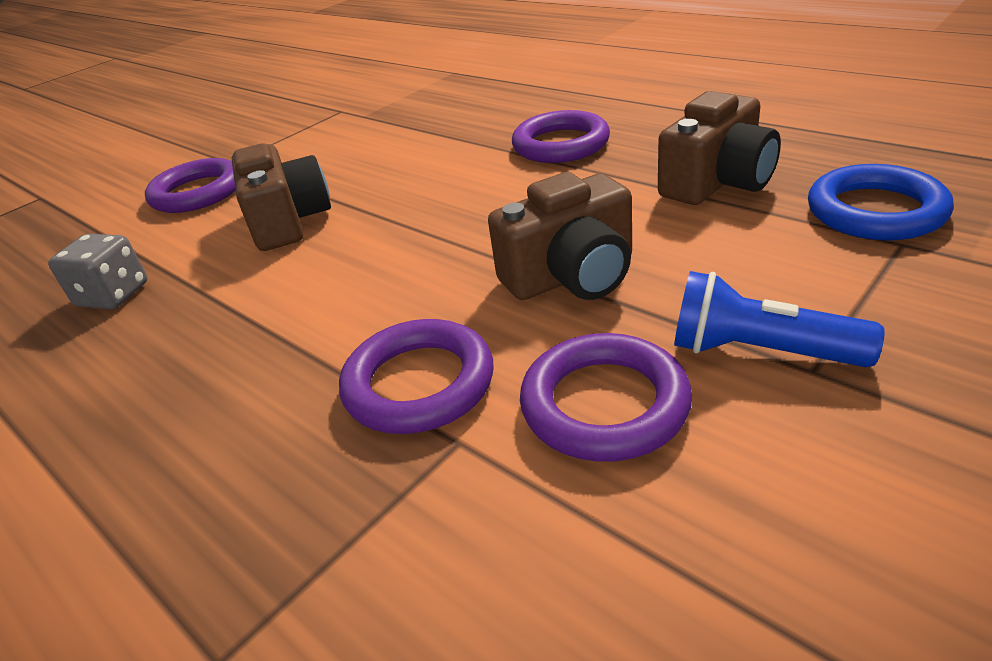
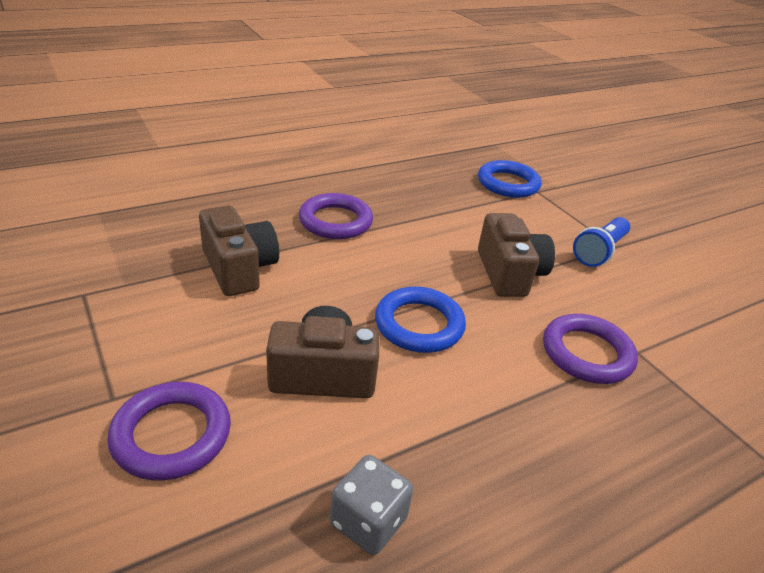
camera: 80 degrees left, 0 degrees up
purple ring [520,333,692,462] -> none
brown camera [658,91,781,205] -> brown camera moved to [199,205,279,296]
none -> blue ring [375,286,466,353]

